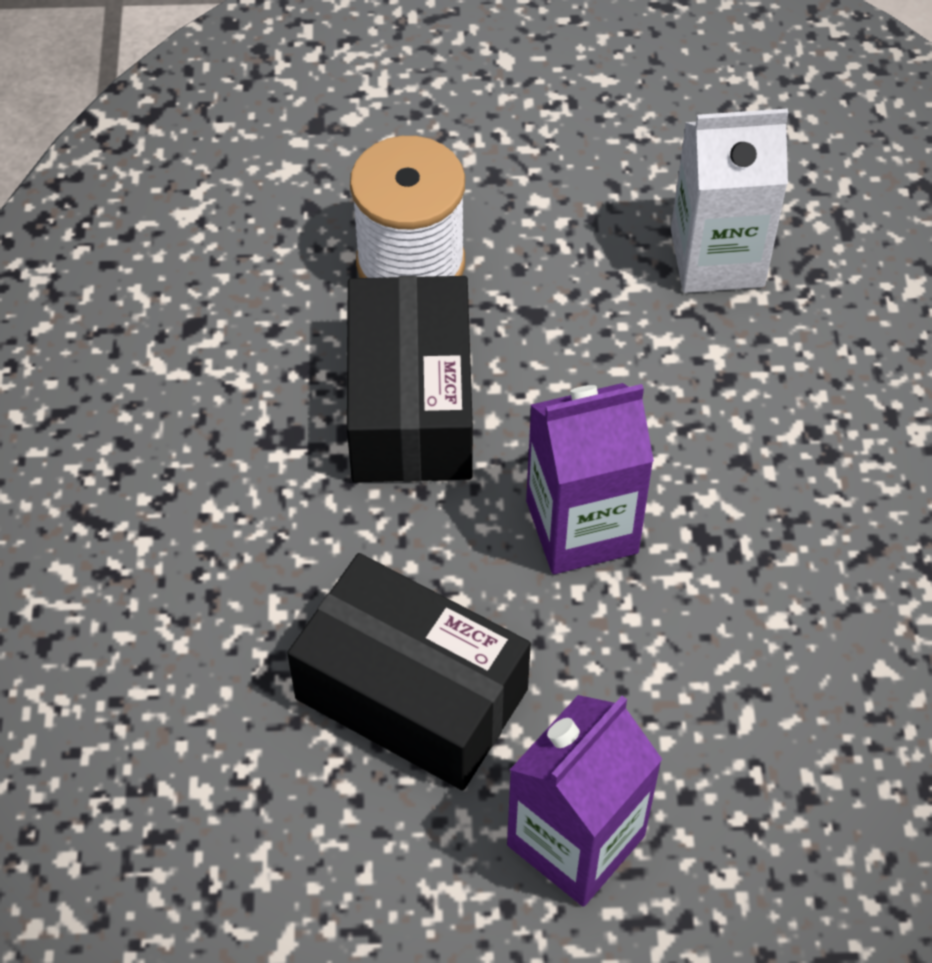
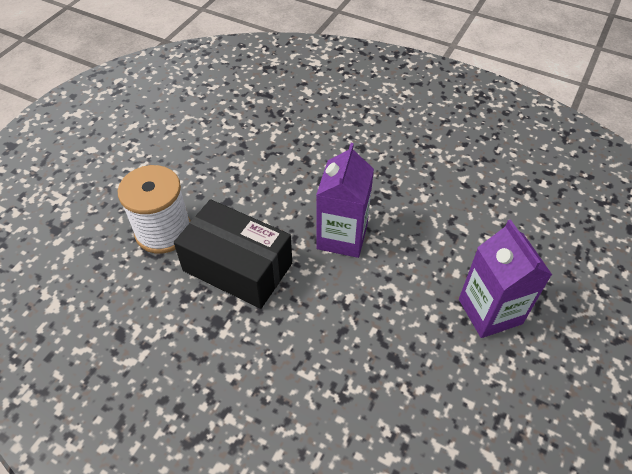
camera: 60 degrees left, 5 degrees down
black box [287,553,531,791] -> none
white carton [671,108,789,293] -> none

